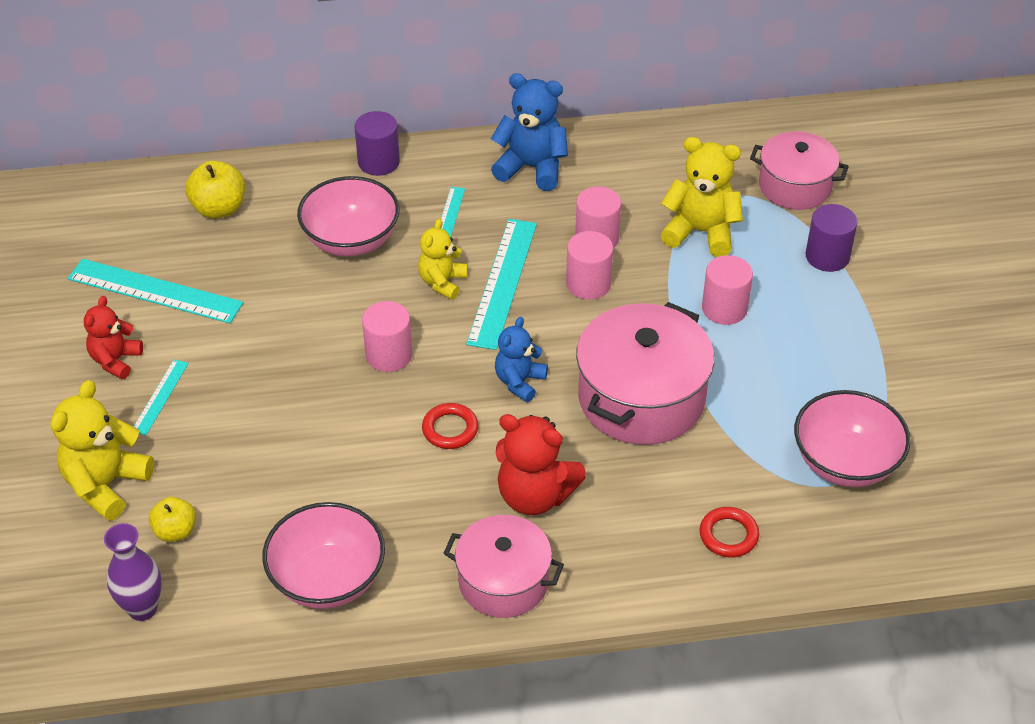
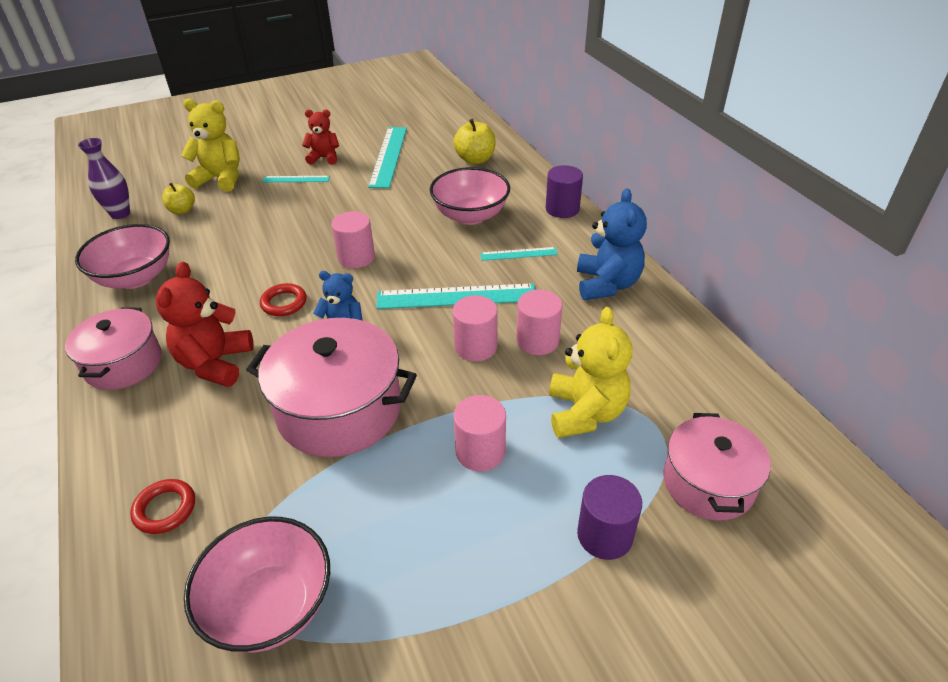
camera: 75 degrees right, 5 degrees down
yellow teddy bear [418,219,468,300] -> none

